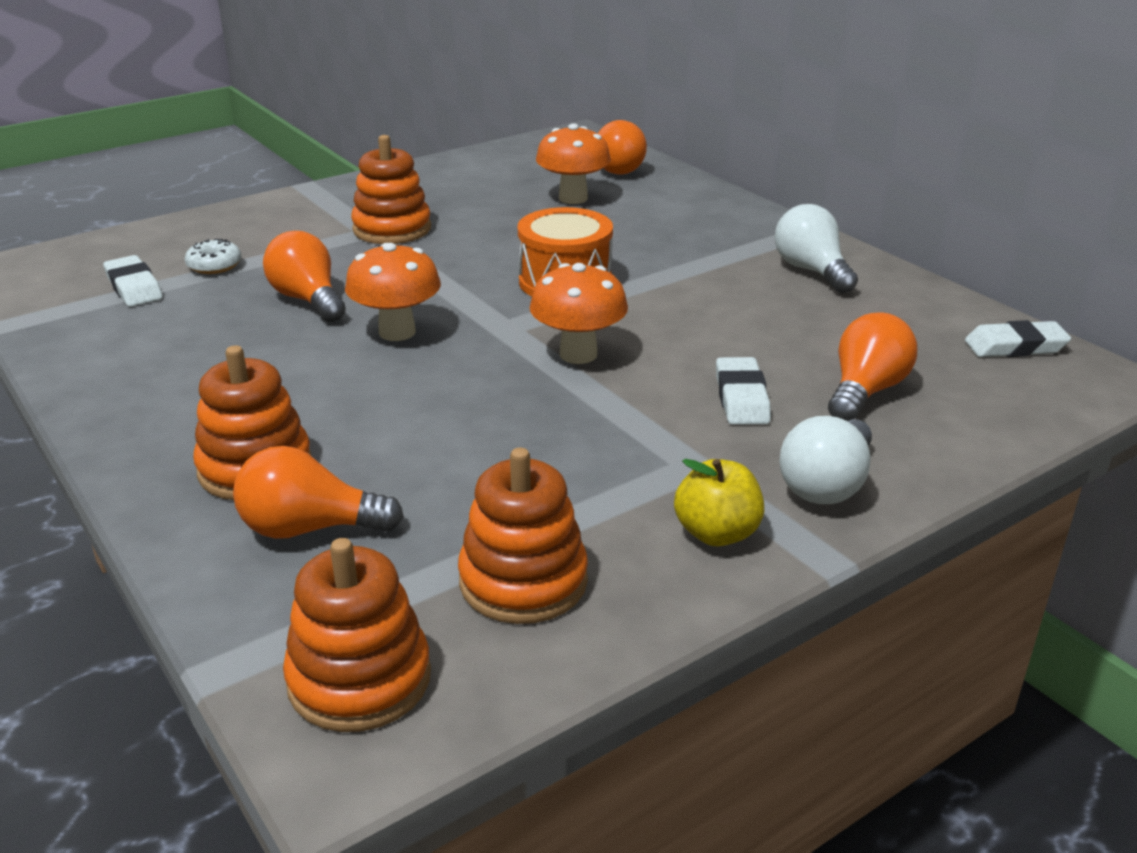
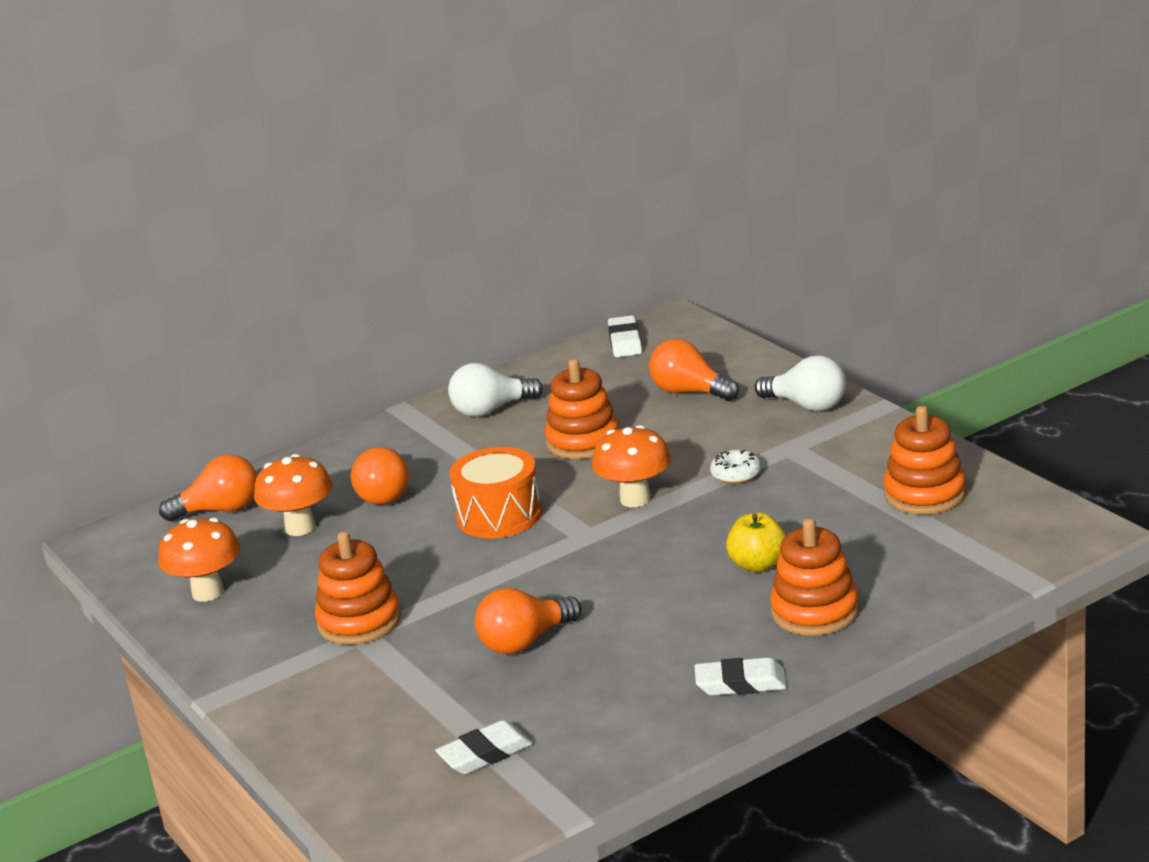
camera: 85 degrees left, 5 degrees down
white donut [185,239,241,274] -> white donut moved to [710,450,761,484]
orange light bulb [233,446,404,539] -> orange light bulb moved to [351,447,409,505]
orange stacking toy [283,538,431,732] -> orange stacking toy moved to [545,359,619,459]
orange mushroom [345,243,441,341] -> orange mushroom moved to [158,518,240,602]
yellow apple [674,459,764,546] -> yellow apple moved to [726,513,786,572]
white eraser [716,357,771,425] -> white eraser moved to [694,657,787,696]

